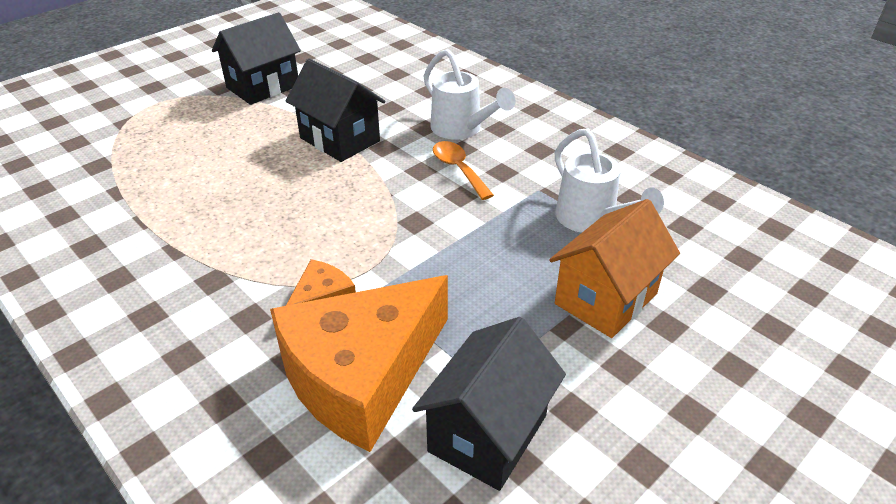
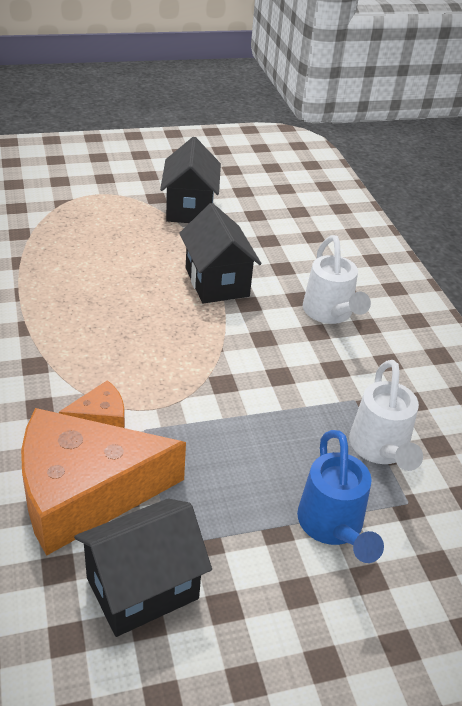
camera: 25 degrees right, 0 degrees up
black house [212,12,301,105] -> black house turned 75 degrees counterclockwise [160,137,221,223]
orange spoon [433,141,494,200] -> none
orange house [549,199,680,338] -> blue watering can [297,430,384,563]

